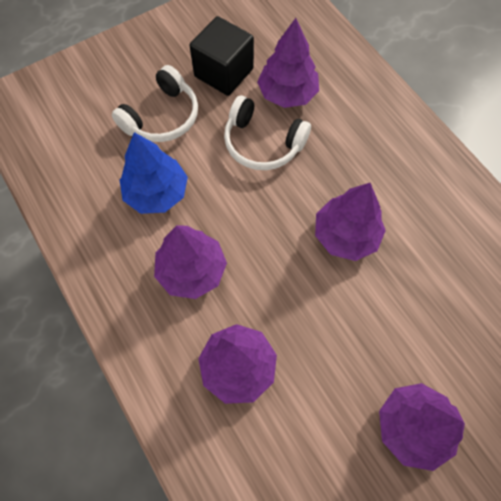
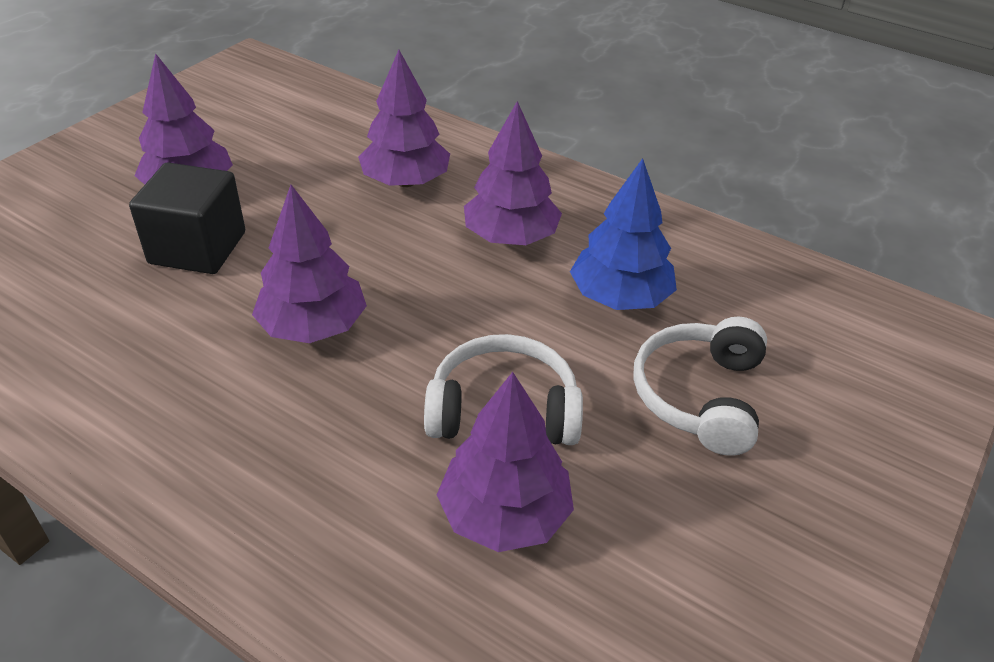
camera: 155 degrees right, 25 degrees down
black cube [189,16,254,96] -> black cube moved to [129,162,245,274]

